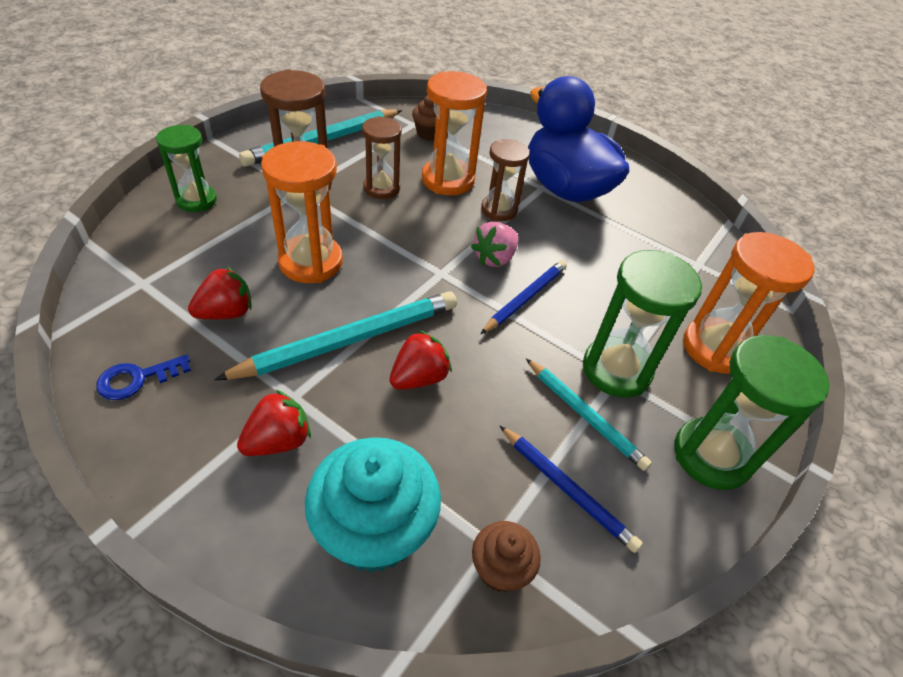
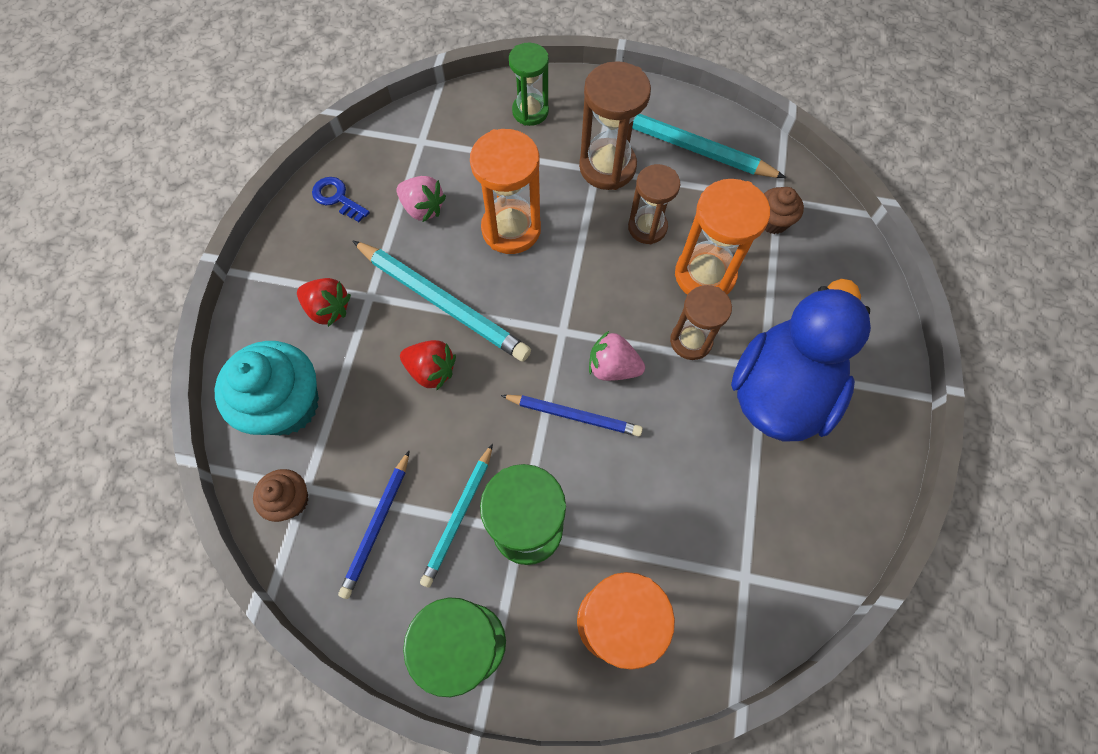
camera: 70 degrees right, 20 degrees up
red strawberry [188,266,252,319] -> pink strawberry [396,176,446,222]

